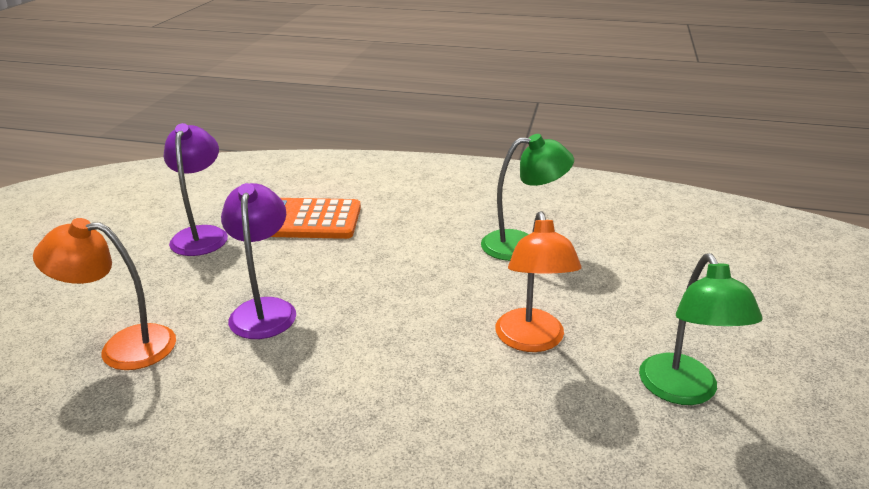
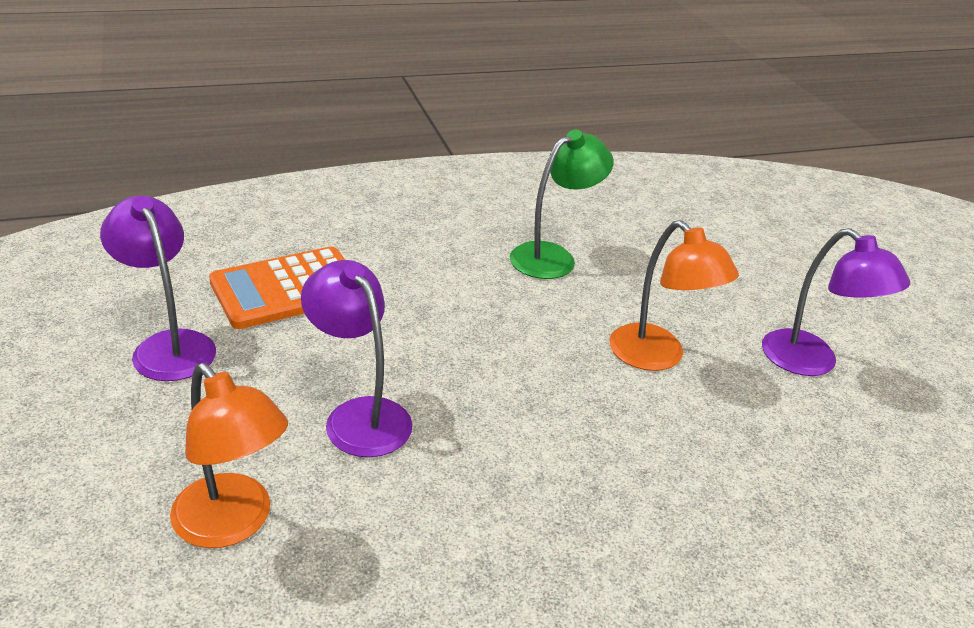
camera: 35 degrees left, 5 degrees up
orange lamp [33,218,176,370] -> orange lamp turned 105 degrees counterclockwise [170,363,288,548]
green lamp [639,253,763,405] -> purple lamp [762,228,910,376]

